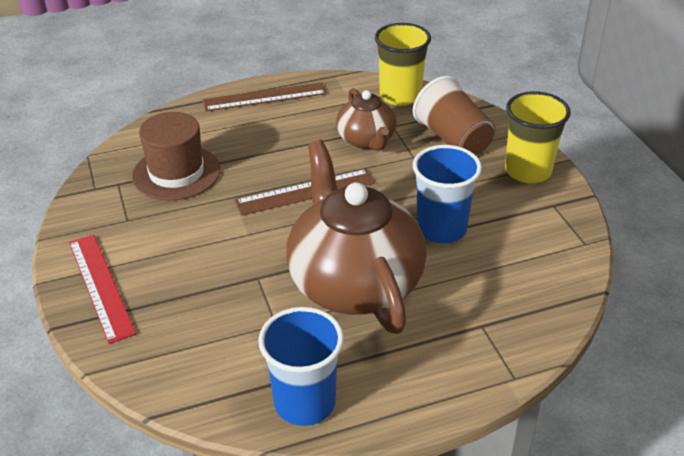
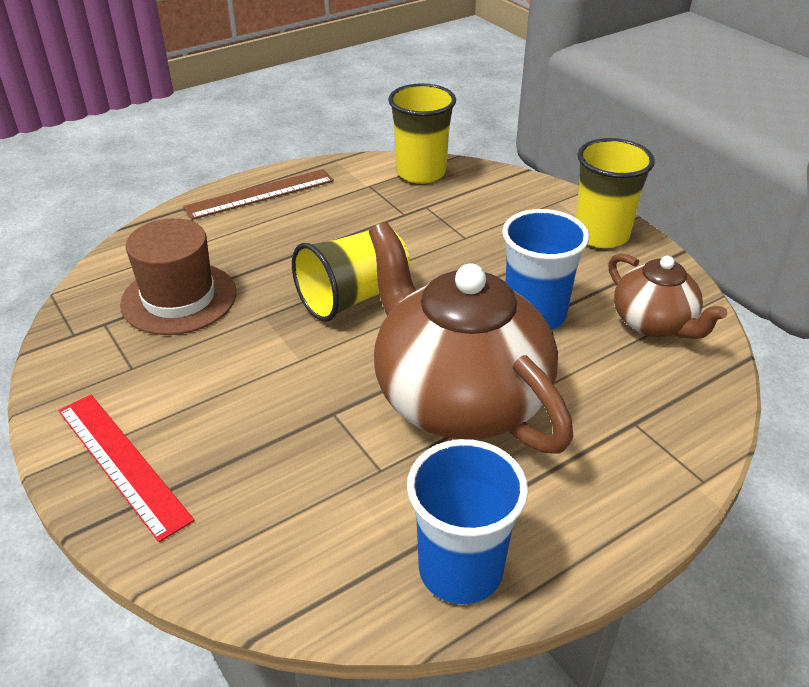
camera: 15 degrees left, 0 degrees up
brown ruler [235,169,375,216] -> yellow cup [292,230,410,322]
brown teapot [336,88,396,151] -> brown teapot moved to [608,253,727,339]
brown cup [413,76,495,155] -> none

